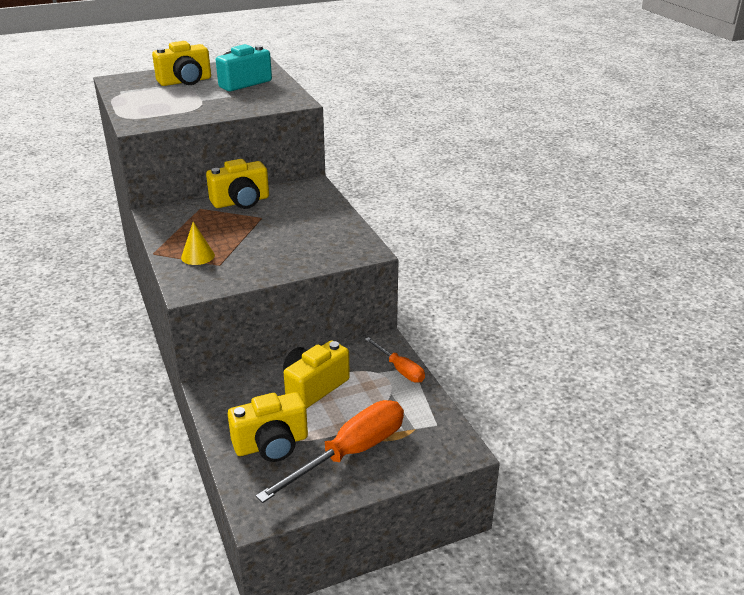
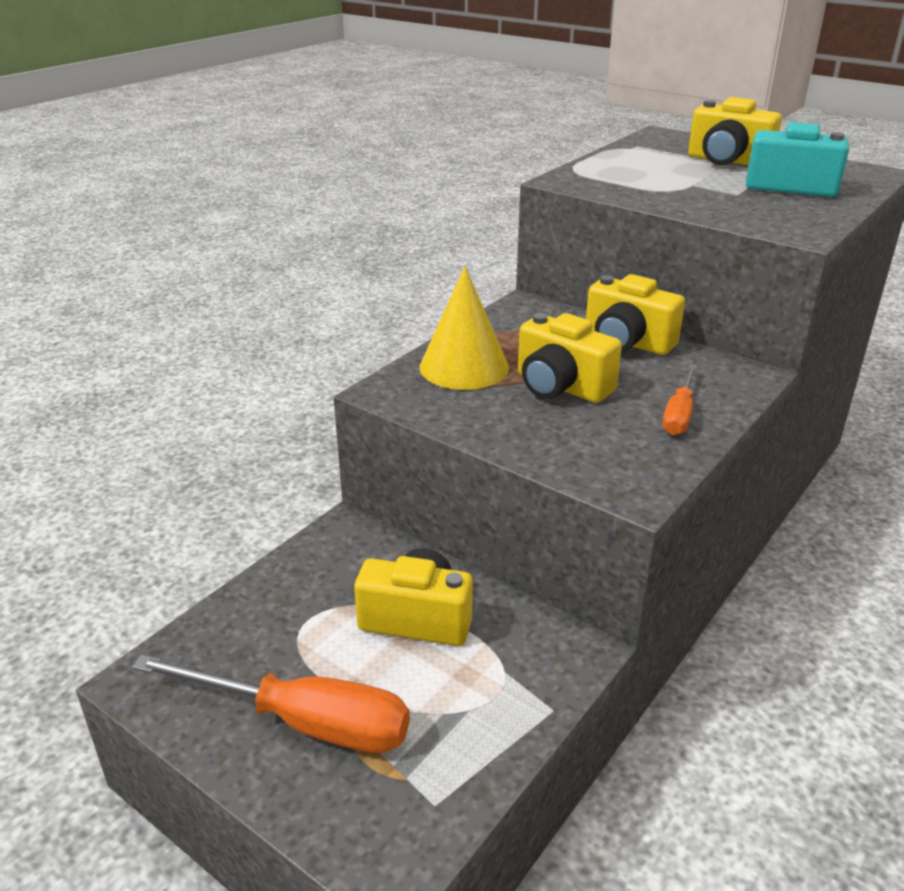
camera: 60 degrees right, 0 degrees up
yellow cone [181,222,215,265] -> yellow cone [420,266,509,390], size x1.85
yellow camera [228,392,308,462] -> yellow camera moved to [518,313,622,403]
orange screwdriver [365,337,425,383] -> orange screwdriver moved to [662,364,697,435]

